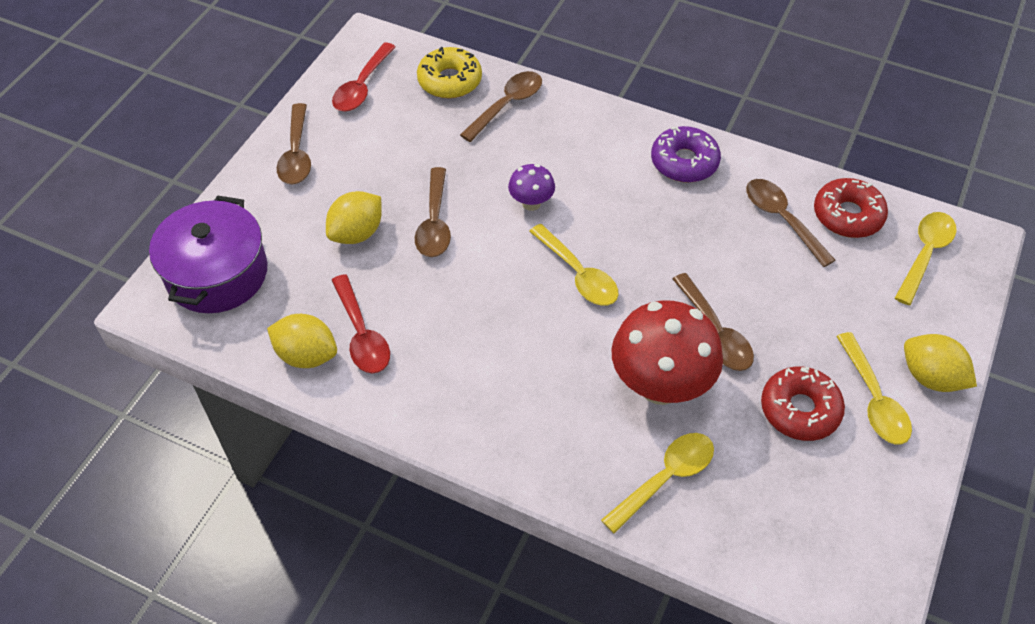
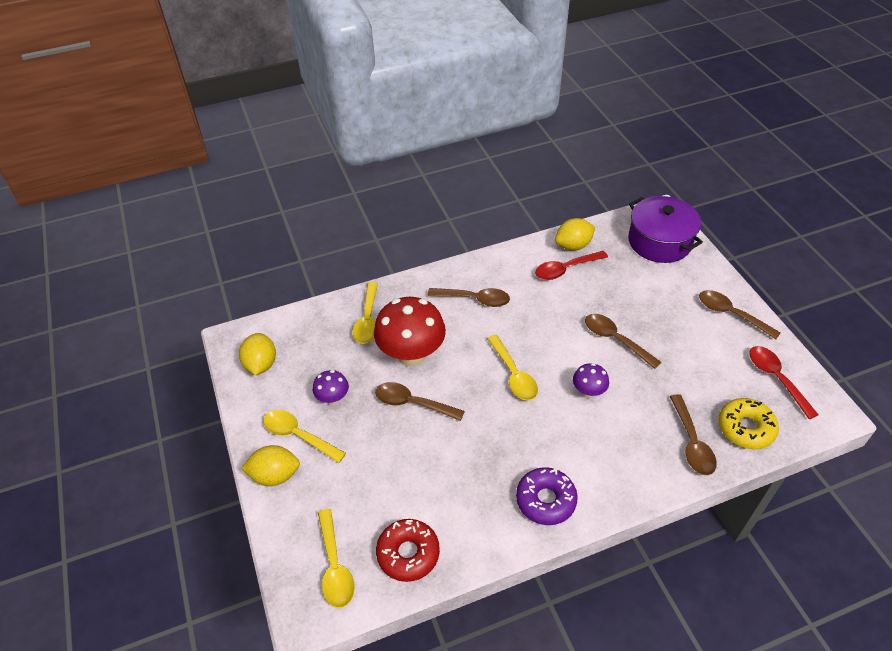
camera: 135 degrees right, 5 degrees down
yellow lemon [326,191,382,244] -> yellow lemon moved to [239,333,276,375]
red spoon [332,274,390,373] -> red spoon turned 45 degrees counterclockwise [535,251,608,280]
yellow spoon [529,224,619,306] -> yellow spoon turned 120 degrees counterclockwise [487,335,538,400]
brown spoon [746,179,835,267] -> brown spoon moved to [428,288,510,307]
red donut [761,366,845,441] -> purple mushroom [313,370,349,405]

